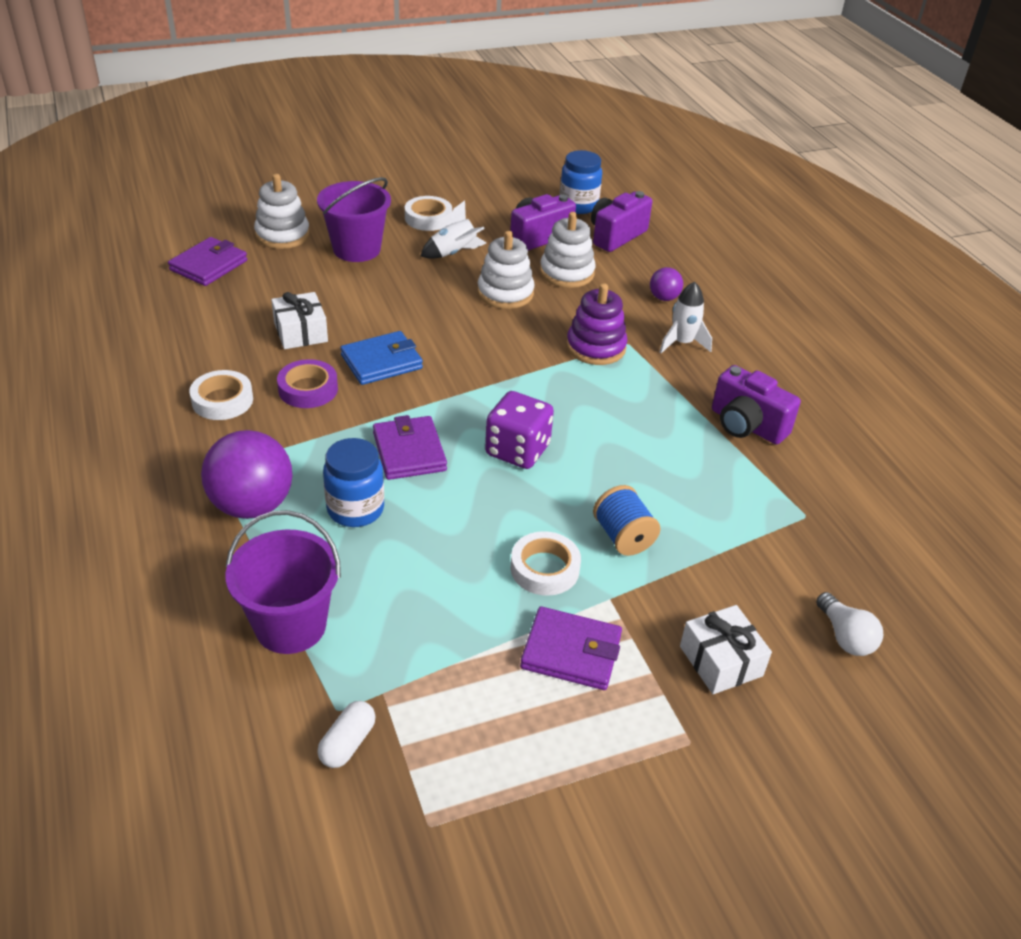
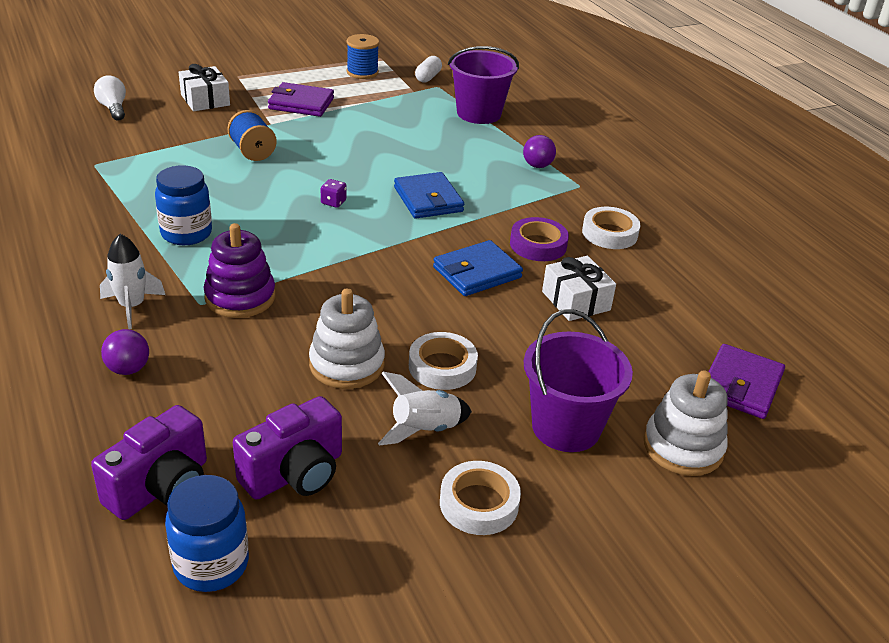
camera: 175 degrees right, 5 degrees down
purple ball [201,430,292,519] -> purple ball [523,135,556,168], size x0.50
blue jar [323,438,384,527] -> blue jar moved to [155,165,212,245]
purple wallet [373,415,447,480] -> blue wallet [394,172,464,219]
purple dice [485,391,554,469] -> purple dice [321,179,346,208], size x0.44
white tape [511,531,581,596] -> white tape moved to [409,332,478,390]
white stacking toy [540,212,596,288] -> none
purple camera [712,365,801,445] -> none
none -> blue spool [347,34,379,79]

